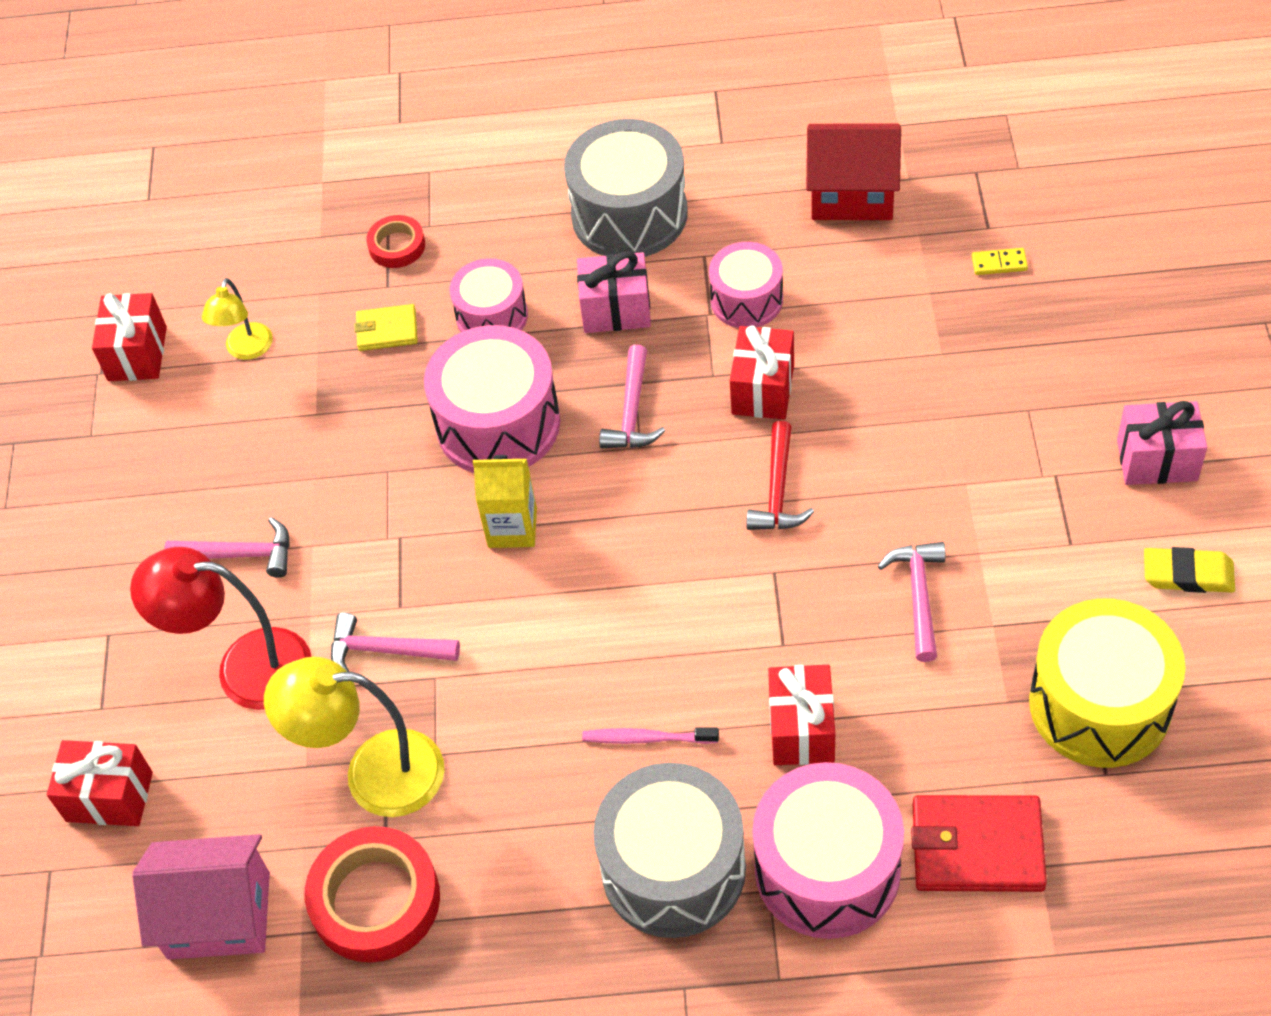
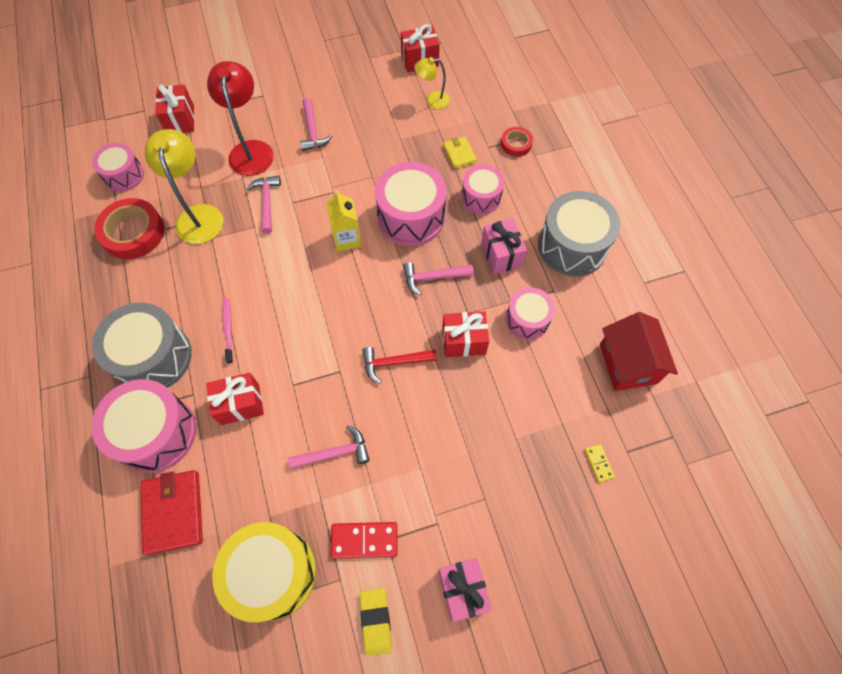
camera: 70 degrees right, 10 degrees up
pink house [132,834,270,960] -> pink drum [92,143,144,192]
none -> red domino [331,522,398,559]

